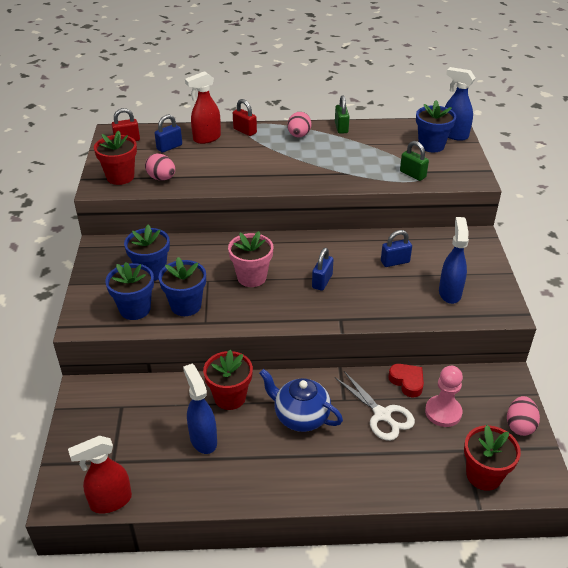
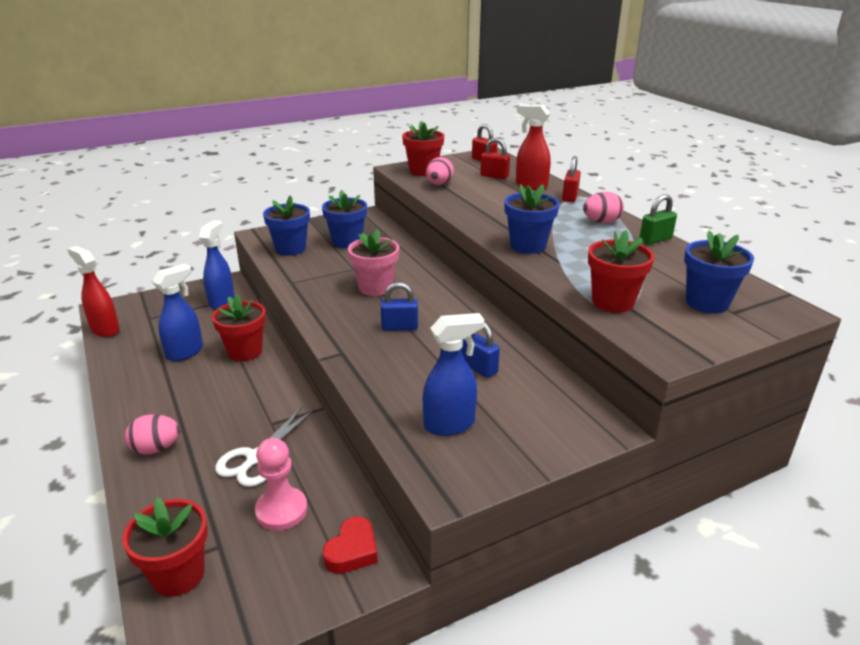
camera: 65 degrees right, 10 degrees down
blue padlock [155,115,182,153] -> red padlock [480,138,510,179]
blue flower pot [159,257,206,316] -> blue flower pot moved to [504,184,559,254]
blue teapot [259,369,343,432] -> none
red heart [388,364,424,397] -> red heart moved to [323,516,378,574]
green padlock [400,141,429,181] -> red flower pot [588,230,655,313]
blue spray bottle [445,67,475,141] -> blue spray bottle moved to [199,220,235,309]
pink egg [507,396,540,436] -> pink egg moved to [125,414,180,454]

